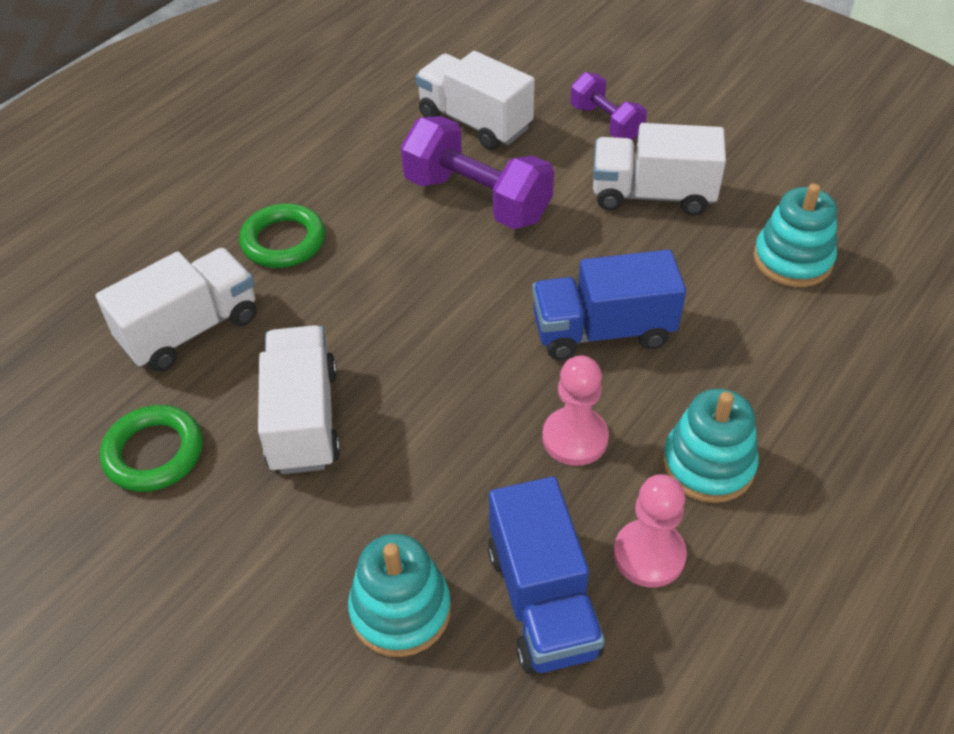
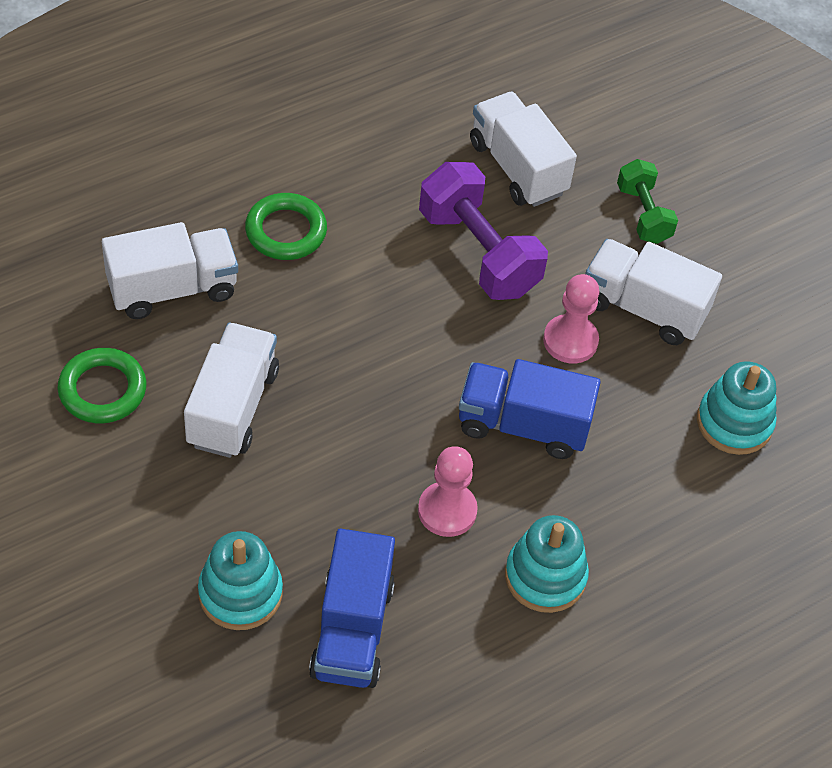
camera: 15 degrees right, 5 degrees up
purple dumbbell [570,72,647,140] -> green dumbbell [617,159,678,244]
pink pawn [613,474,687,587] -> pink pawn moved to [543,274,600,364]

